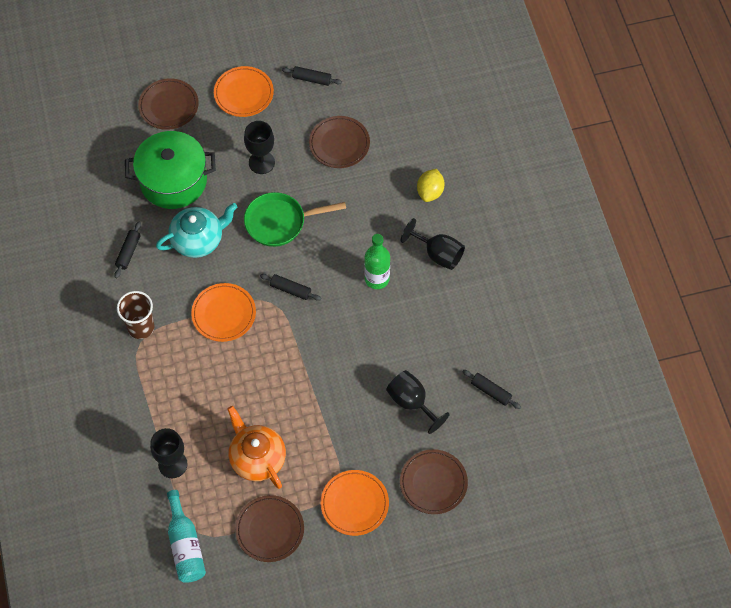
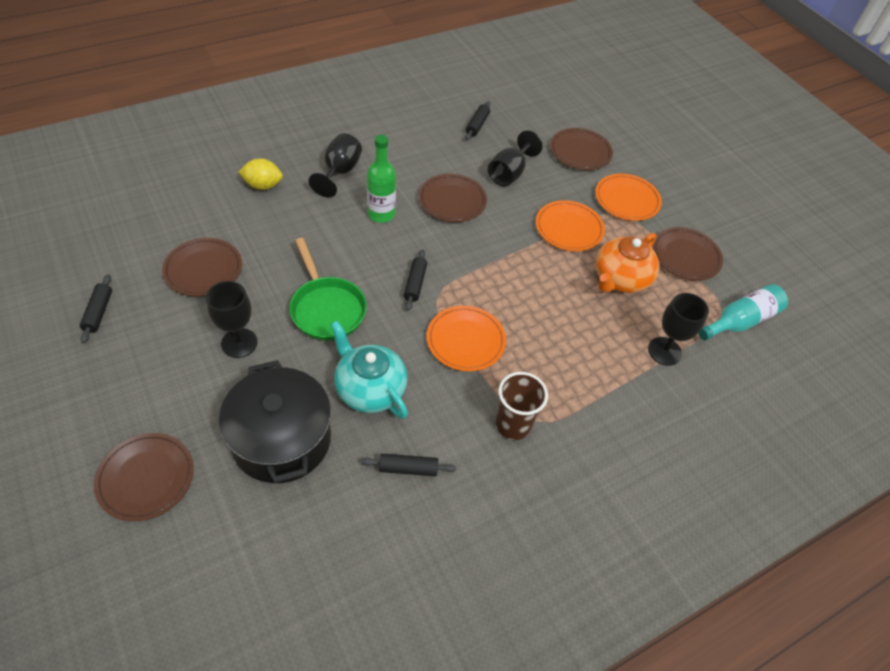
camera: 110 degrees left, 10 degrees down
green pot [125,131,216,209] -> black pot [219,360,331,483]
orange plate [214,66,274,117] -> orange plate moved to [536,200,605,251]
none -> brown plate [419,174,487,222]

